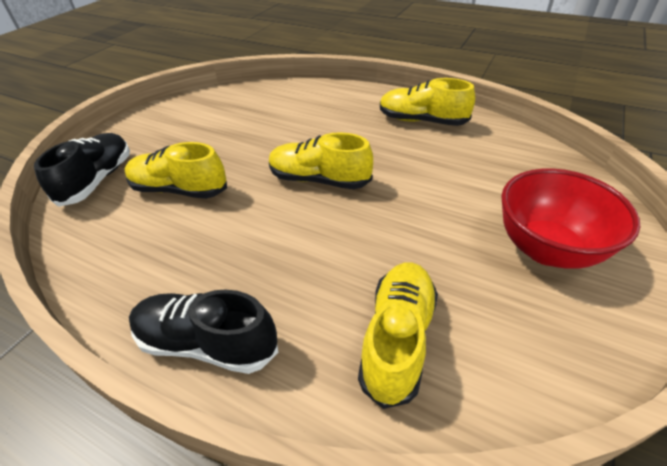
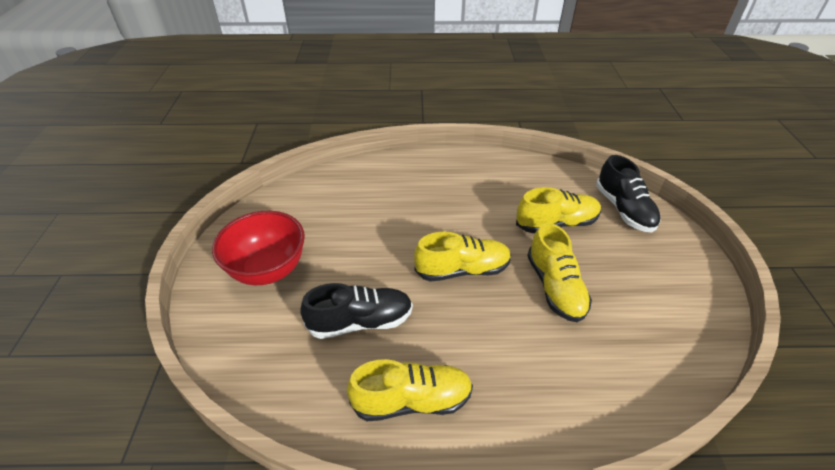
camera: 150 degrees right, 0 degrees up
black shoe [129,289,279,374] -> black shoe moved to [300,283,413,339]
yellow shoe [358,262,438,409] -> yellow shoe moved to [527,223,592,322]

